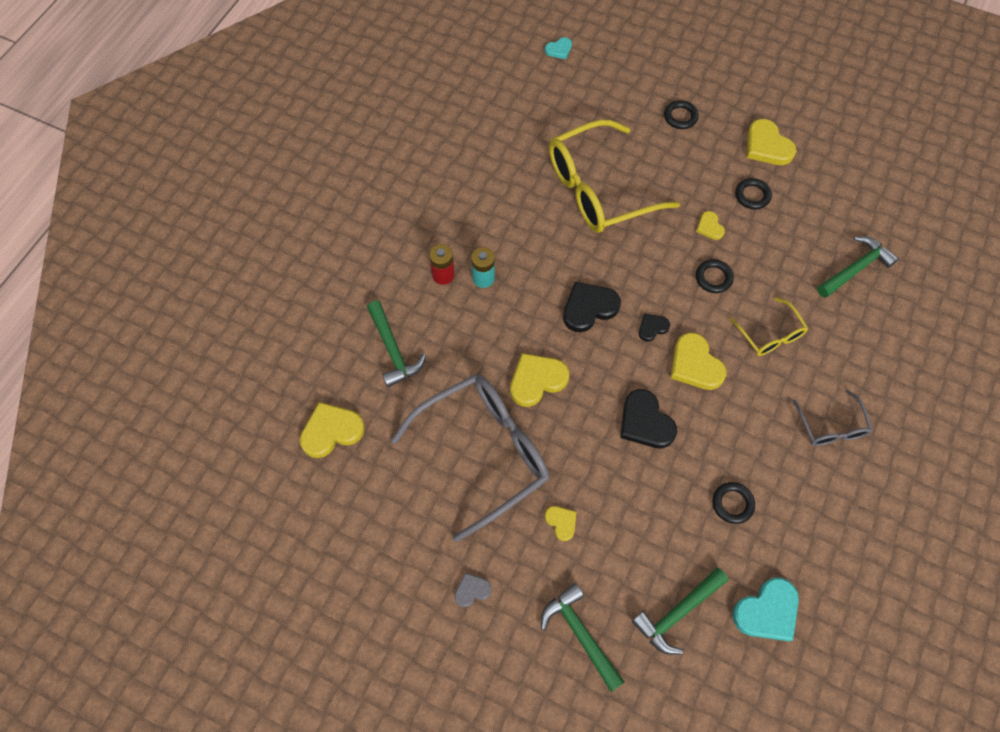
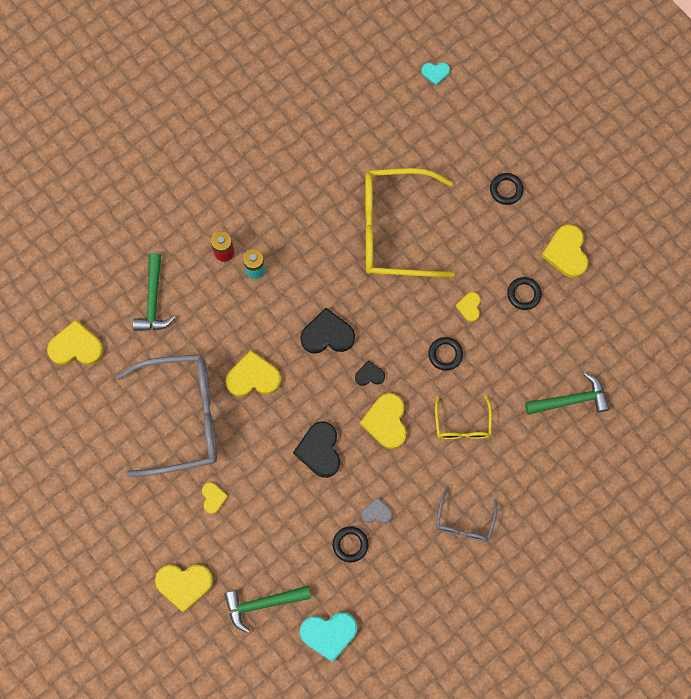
camera: 25 degrees right, 10 degrees up
grey heart [454,573,492,607] -> grey heart moved to [361,497,392,523]
green hammer [541,583,625,692] -> yellow heart [155,565,213,613]

